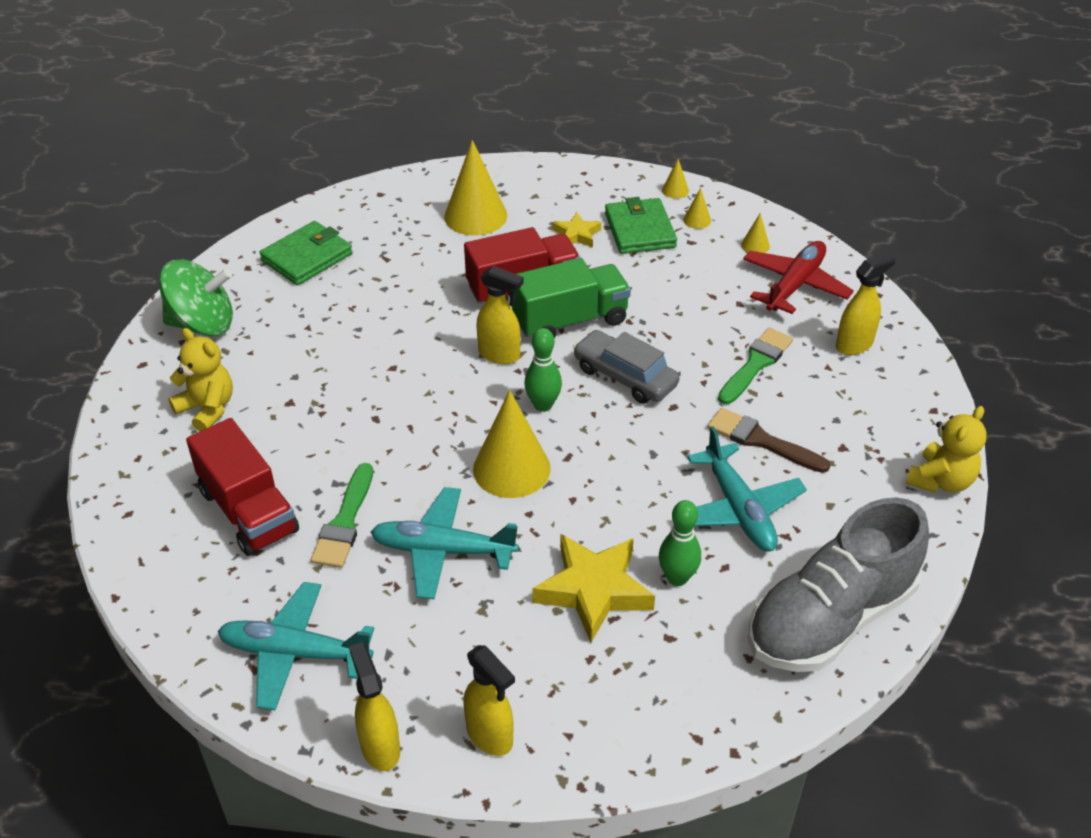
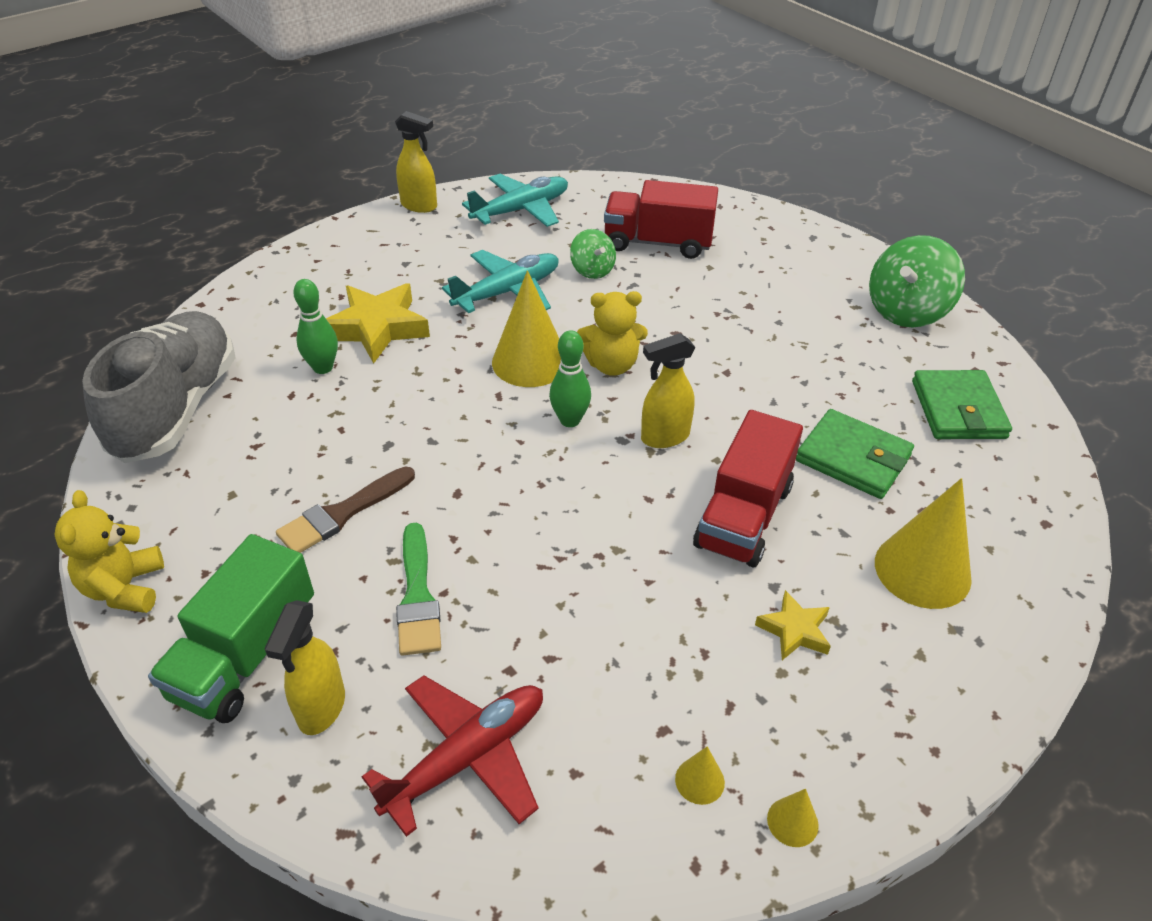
camera: 135 degrees right, 0 degrees up
yellow teddy bear [168,328,233,431] -> yellow teddy bear moved to [577,291,648,376]
green brush [311,463,373,568] -> green spinning top [570,229,616,279]
yellow spray bottle [463,645,515,756] -> none
green truck [512,258,631,338] -> green truck moved to [148,534,314,723]
grey car [573,330,680,404] -> none
green wallet [605,197,677,254] -> green wallet moved to [796,409,914,499]
turquoise plane [687,426,807,552] -> none
brown brush [707,408,831,473] -> brown brush turned 150 degrees clockwise [276,467,415,553]
yellow cone [741,213,770,253] -> none
red plane [743,241,854,314] -> red plane turned 120 degrees counterclockwise [362,675,543,837]

